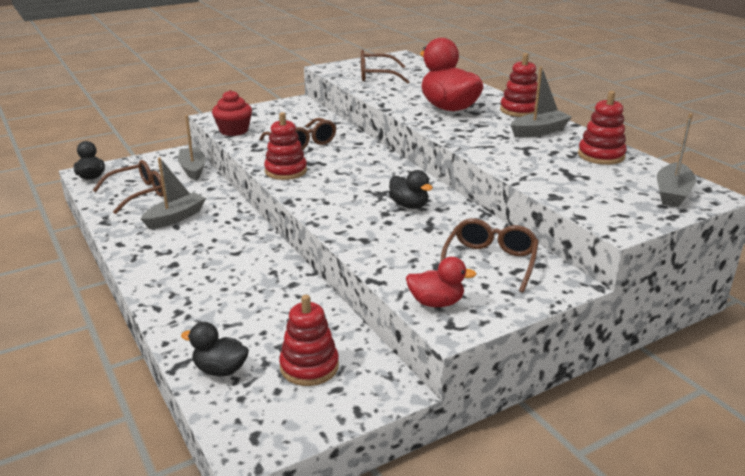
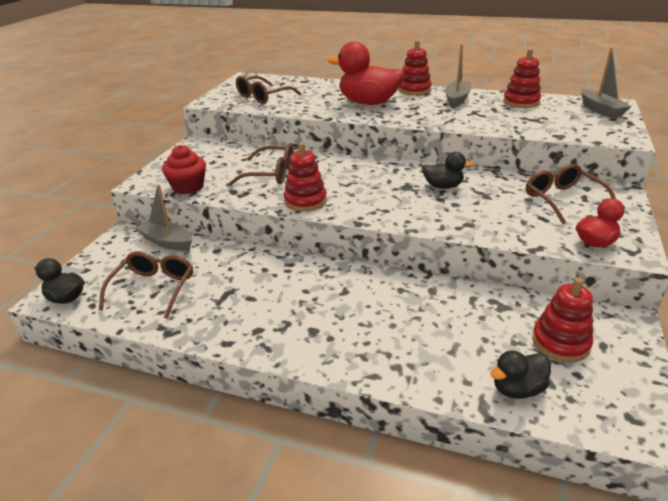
camera: 40 degrees left, 5 degrees up
grey boat [141,157,206,229] -> none

